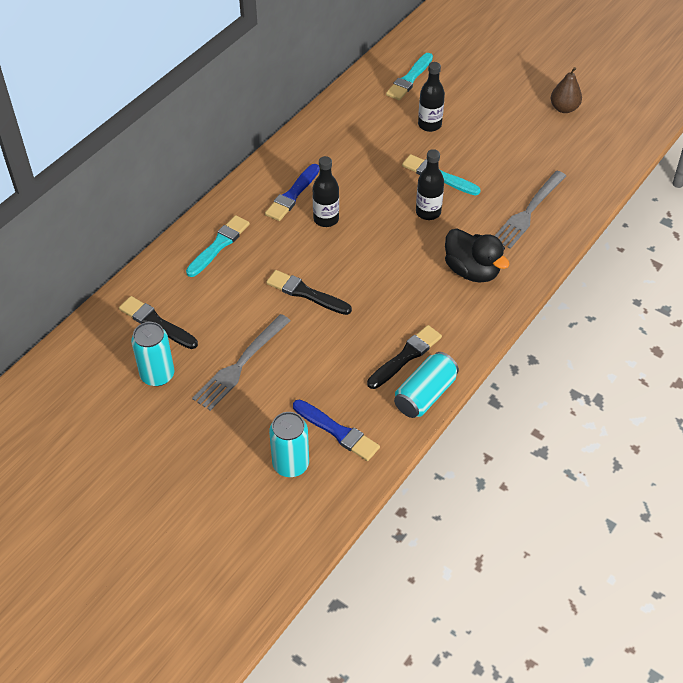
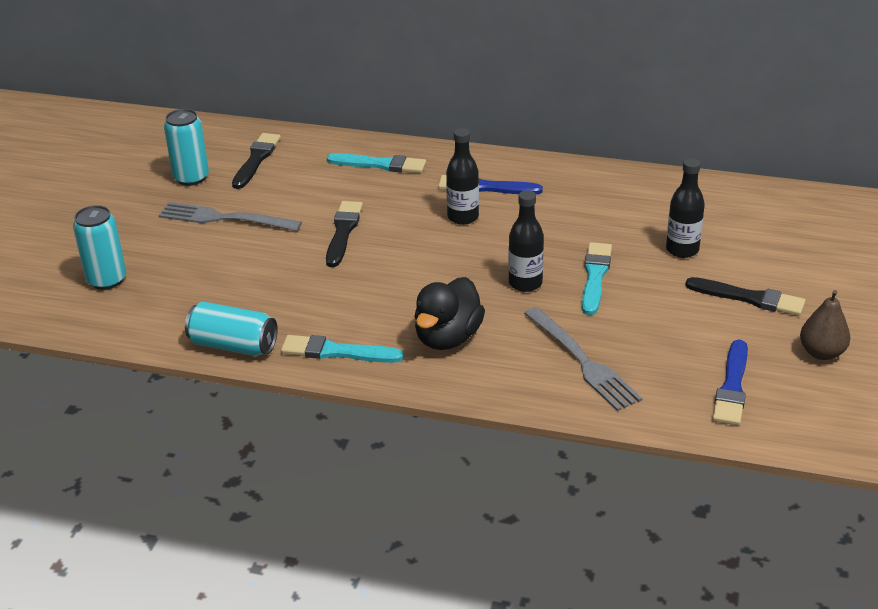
camera: 70 degrees right, 15 degrees down
blue brush [293,399,380,461] -> blue brush moved to [712,339,748,426]
black brush [367,325,442,389] -> black brush moved to [685,277,805,316]
turquoise brush [386,53,433,100] -> turquoise brush moved to [281,335,404,363]
grey fork [495,171,566,249] -> grey fork turned 135 degrees counterclockwise [524,307,643,411]

